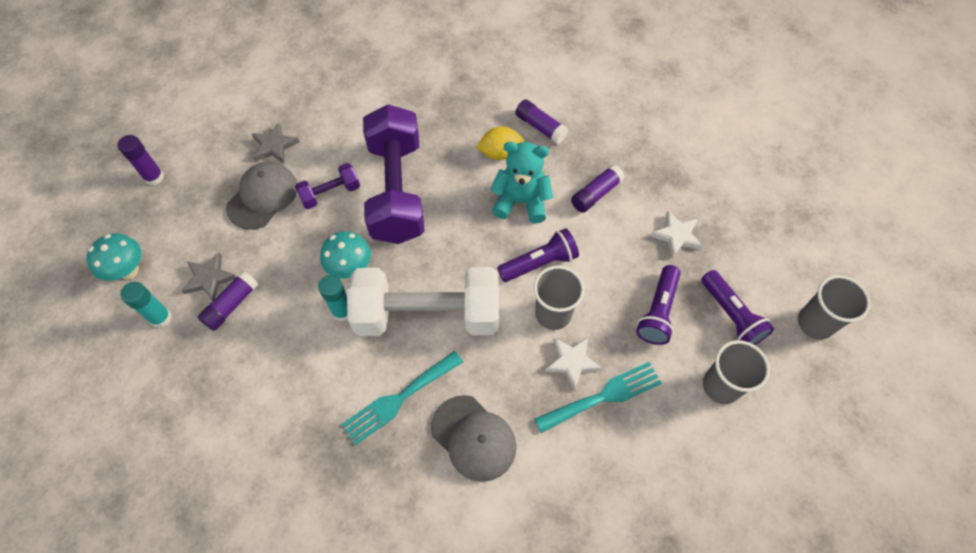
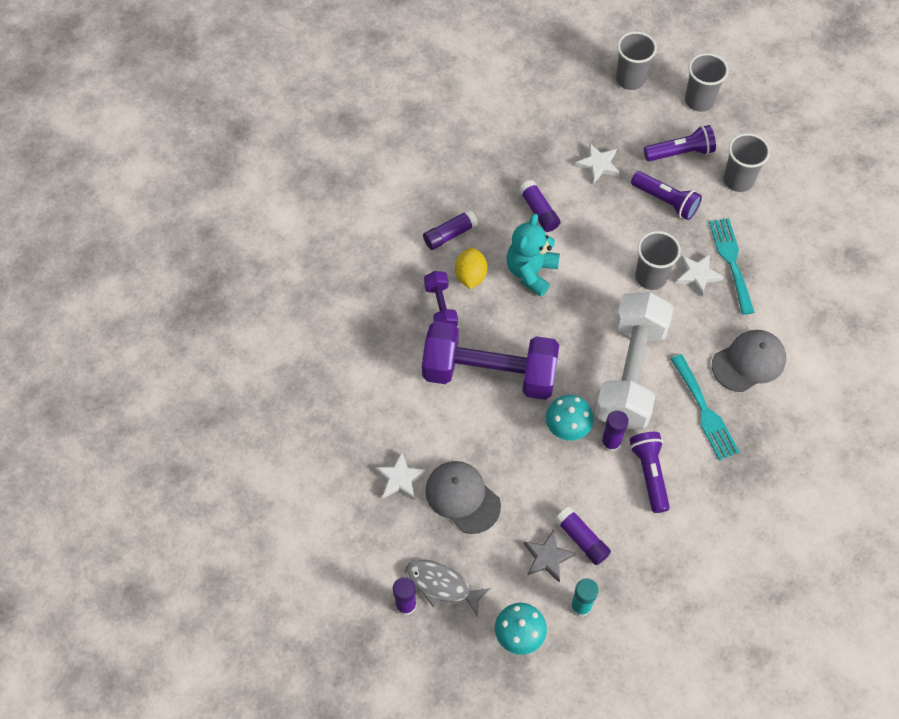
camera: 75 degrees left, 0 degrees up
grey star [252,122,299,163] -> white star [375,452,426,500]
purple dumbbell [295,163,360,209] -> purple dumbbell moved to [424,271,458,327]
turquoise glue stick [318,275,347,321] -> purple glue stick [601,410,629,452]
purple flashlight [497,228,579,282] -> purple flashlight moved to [629,432,670,513]
none -> grey fish [405,559,491,617]
none -> grey cup [616,31,657,90]

